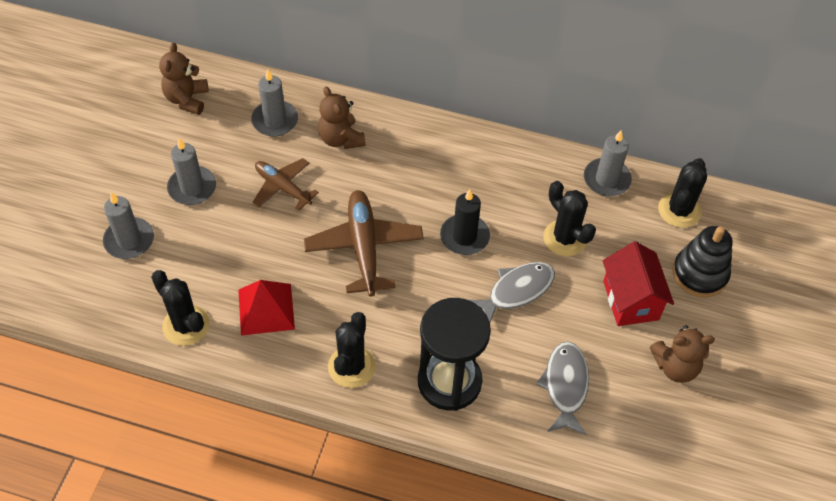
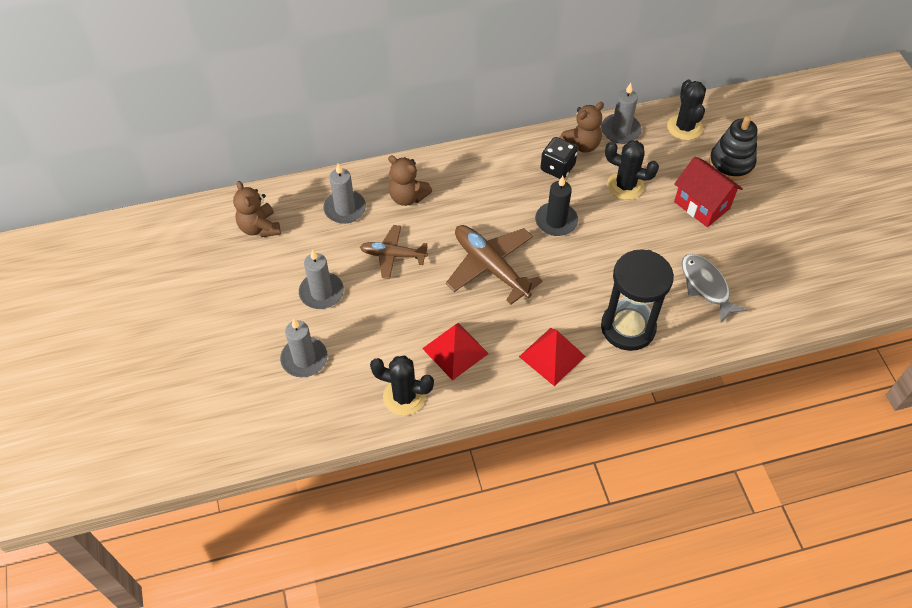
camera: 30 degrees left, 0 degrees up
black cactus [328,312,376,388] -> red pyramid [519,328,586,386]
grey fish [469,262,555,322] -> none
brown teddy bear [650,325,715,383] -> brown teddy bear moved to [559,102,604,153]
none -> black dice [540,137,578,179]

